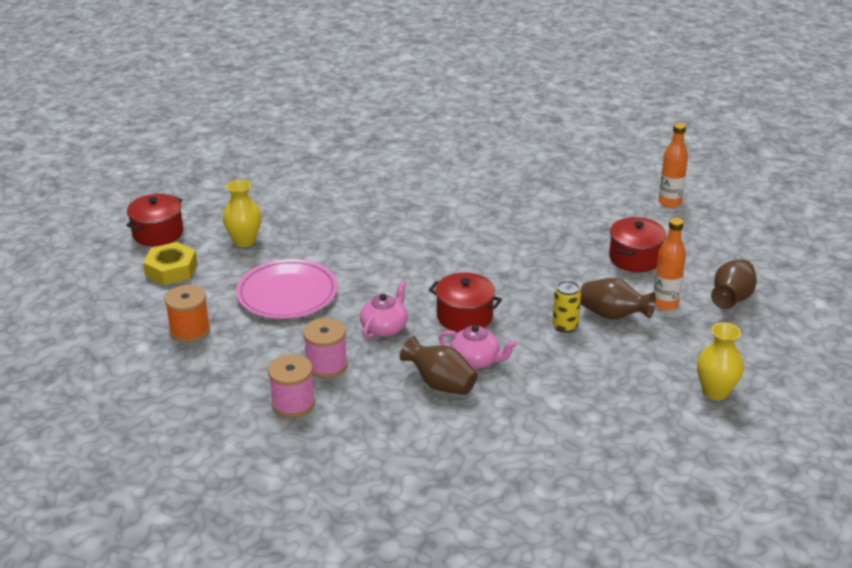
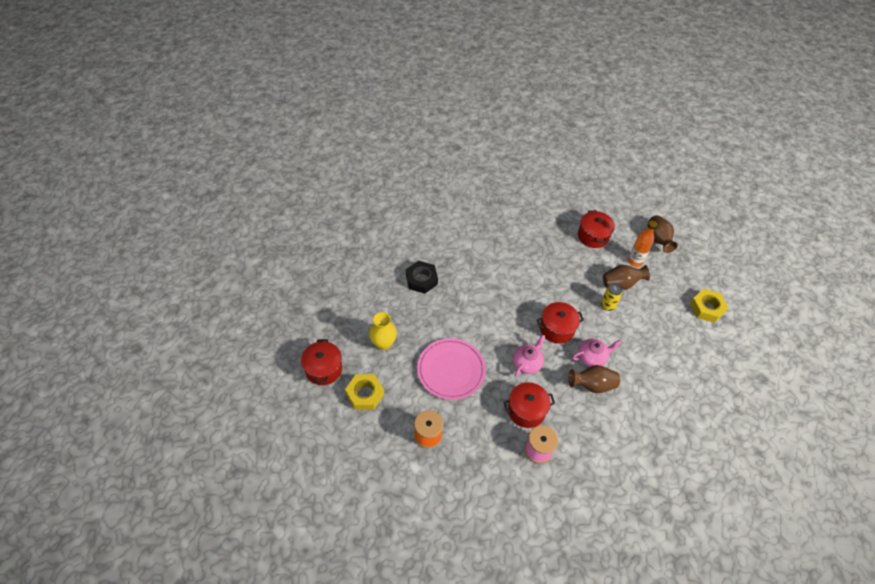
camera: 40 degrees left, 20 degrees up
pink spool [303,318,348,378] -> red pot [504,382,555,428]
pink teapot [360,280,408,339] -> pink teapot turned 45 degrees clockwise [513,335,545,376]
orange bottle [658,123,688,208] -> none
yellow vase [697,323,744,400] -> yellow nut [690,289,729,323]
none -> black nut [406,261,438,294]

